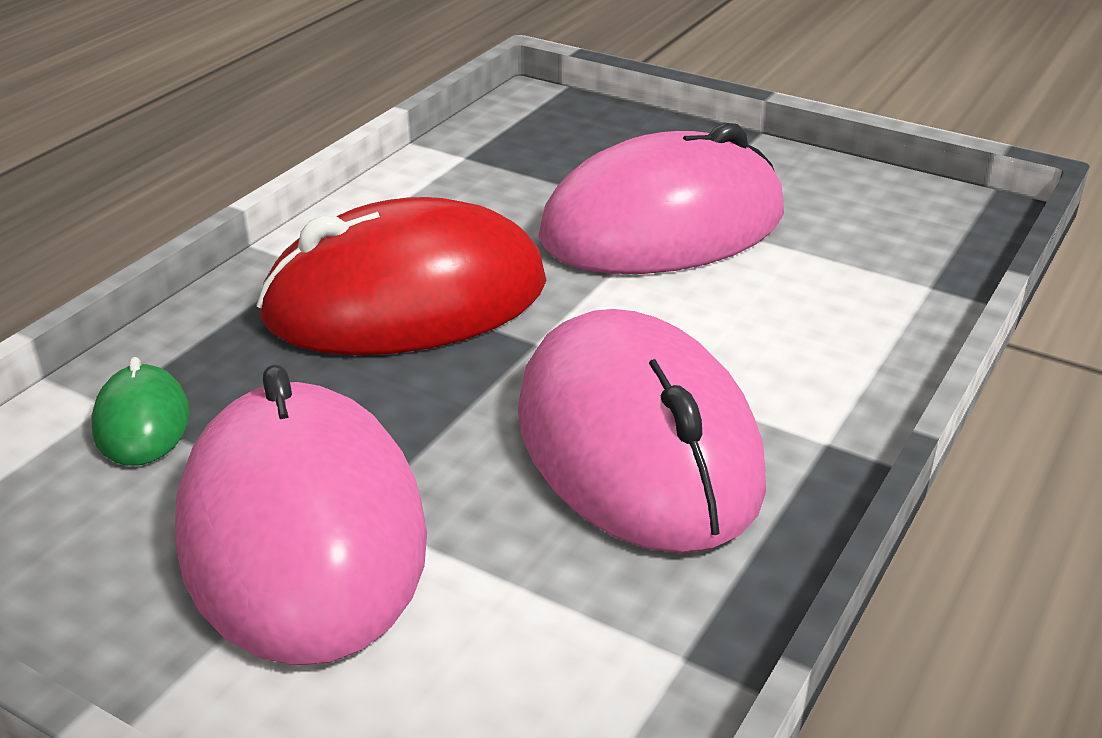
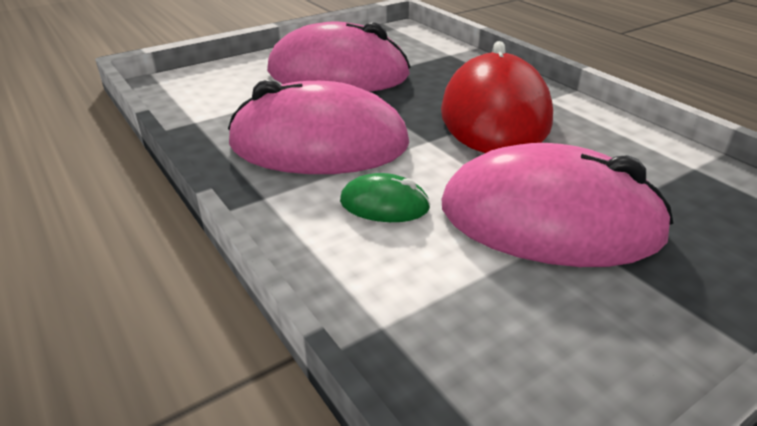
camera: 115 degrees right, 0 degrees up
green mouse [91,357,190,466] -> green mouse moved to [340,173,431,222]
pink mouse [538,123,784,274] -> pink mouse turned 75 degrees counterclockwise [441,143,673,267]

